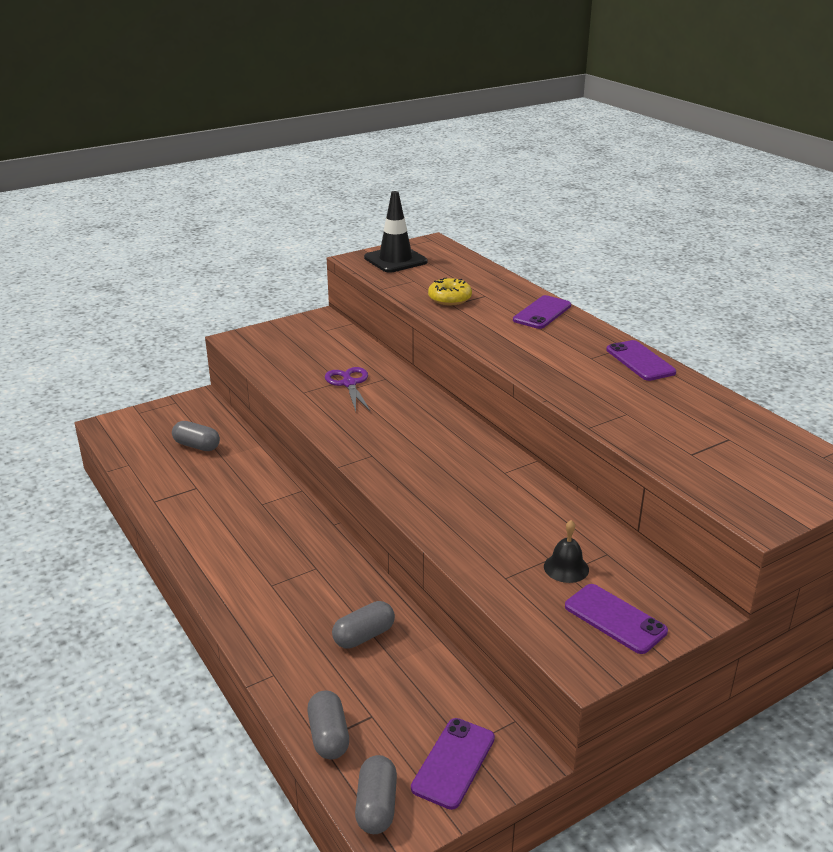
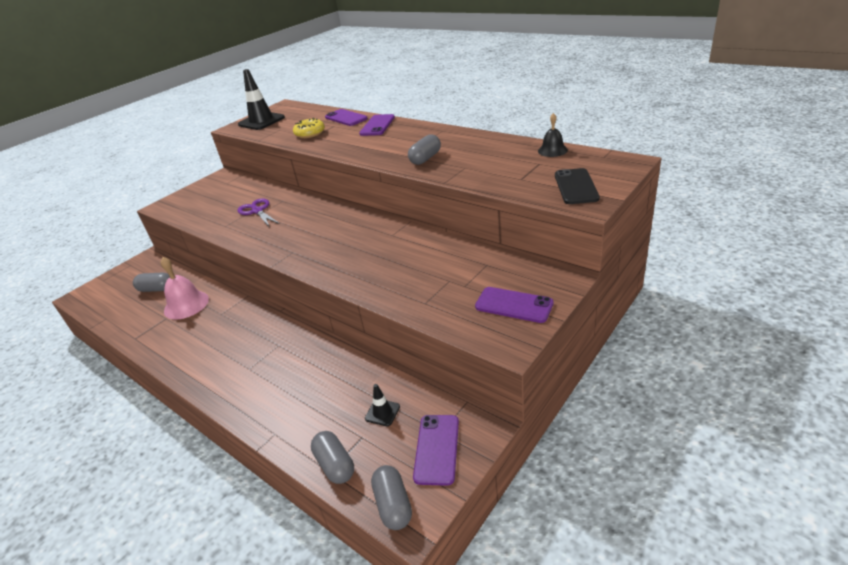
camera: 15 degrees left, 5 degrees up
grey capsule [332,601,395,649] -> grey capsule moved to [408,134,441,165]
black bell [544,520,589,583] -> black bell moved to [538,113,568,157]
purple phone [606,340,676,381] -> purple phone moved to [325,109,368,126]
none -> pink bell [161,257,209,320]
none -> black traffic cone [365,384,400,426]
none -> black phone [555,168,600,204]

